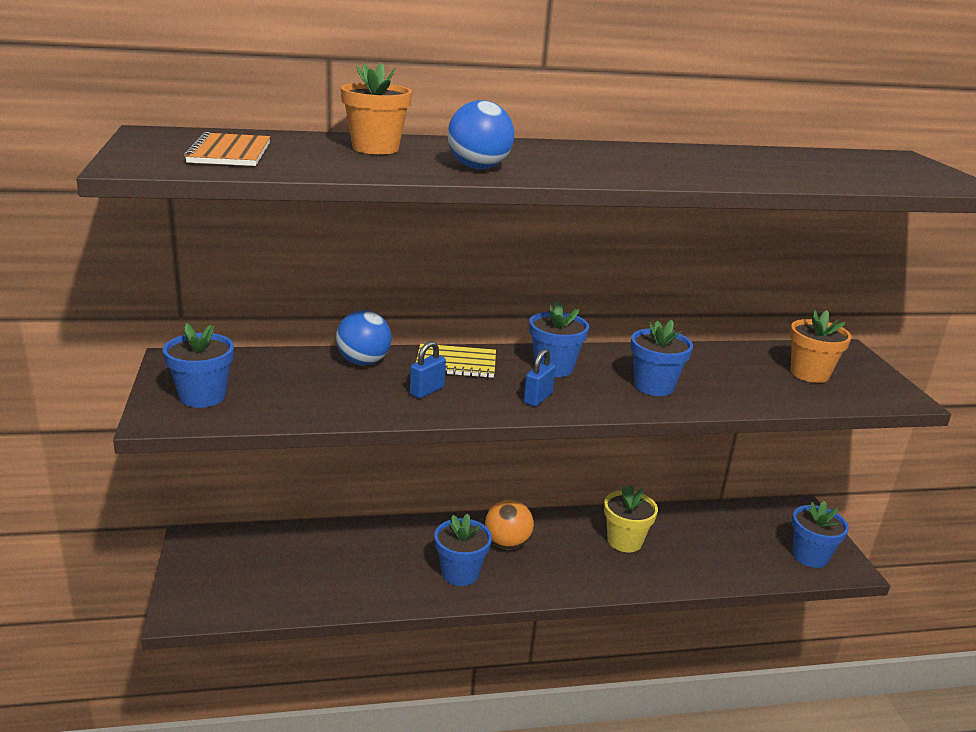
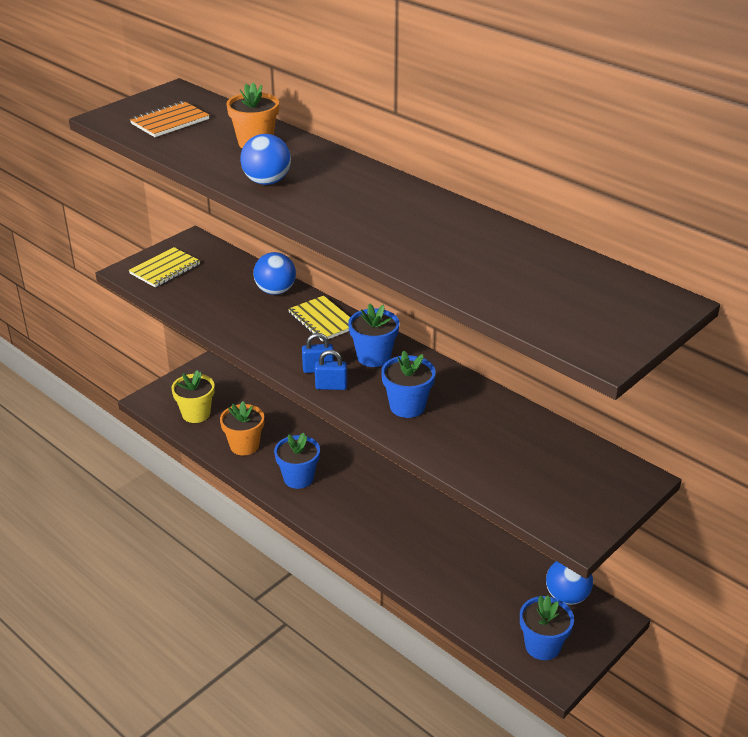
camera: 55 degrees right, 10 degrees up
blue flower pot [163,323,234,408] -> yellow notebook [129,247,200,287]
blue padlock [409,341,446,399] -> blue padlock moved to [315,350,347,390]
orange ball [485,500,534,549] -> none
yellow flower pot [604,484,658,552] -> yellow flower pot moved to [171,370,215,423]
orange flower pot [790,310,852,383] -> orange flower pot moved to [220,401,264,455]
none -> blue ball [546,561,593,605]

